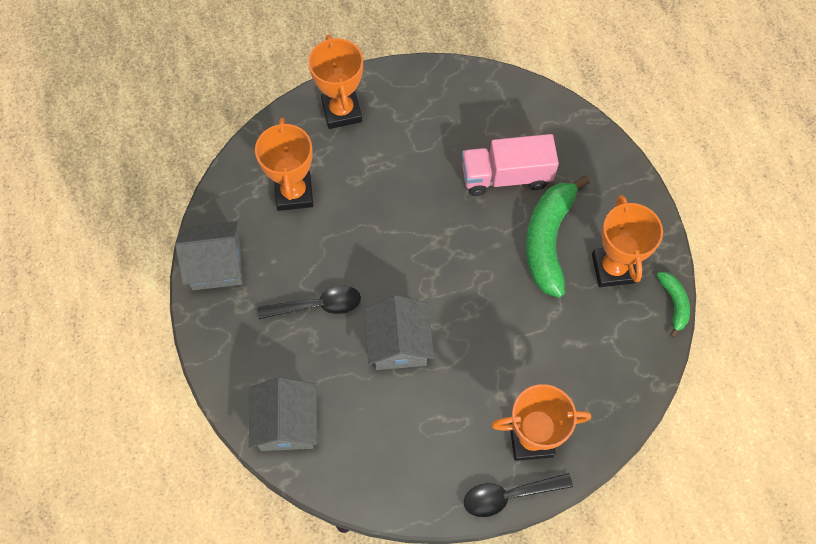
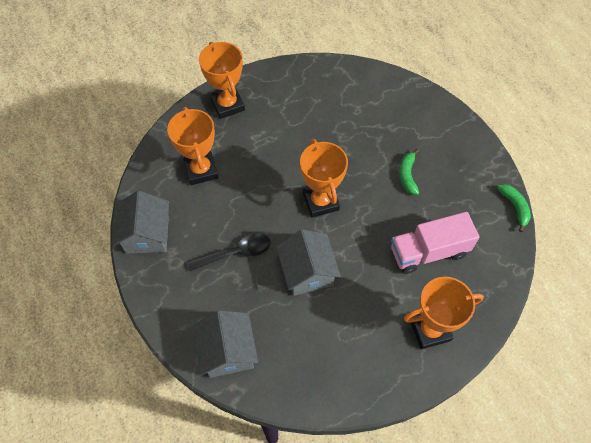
camera: 10 degrees left, 5 degrees down
grey house [175,221,243,290] -> grey house turned 75 degrees counterclockwise [113,191,169,254]
pink truck [462,134,559,196] -> pink truck moved to [391,212,480,274]
black spoon [464,473,573,517] -> none
green banana [526,176,590,298] -> green banana [399,149,419,195], size x0.50
orange trophy [592,195,663,287] -> orange trophy moved to [300,139,348,218]

